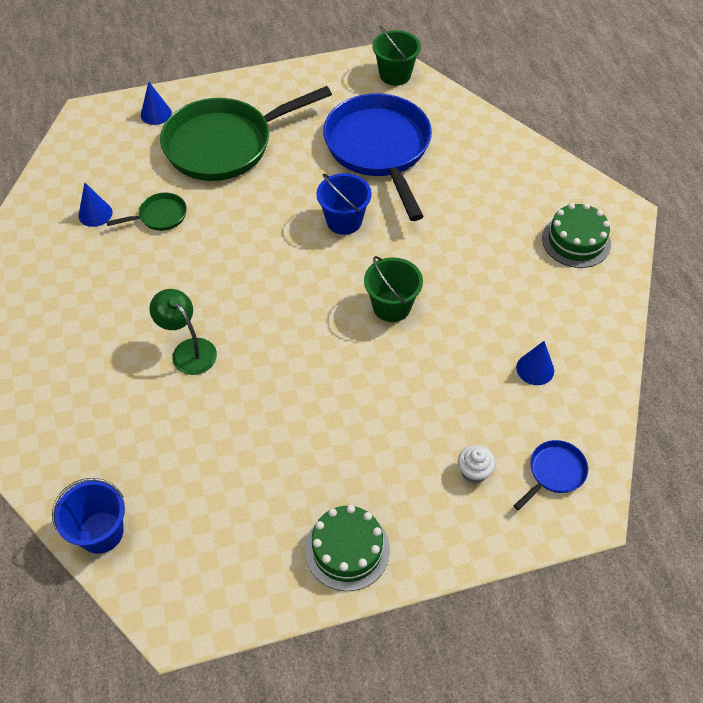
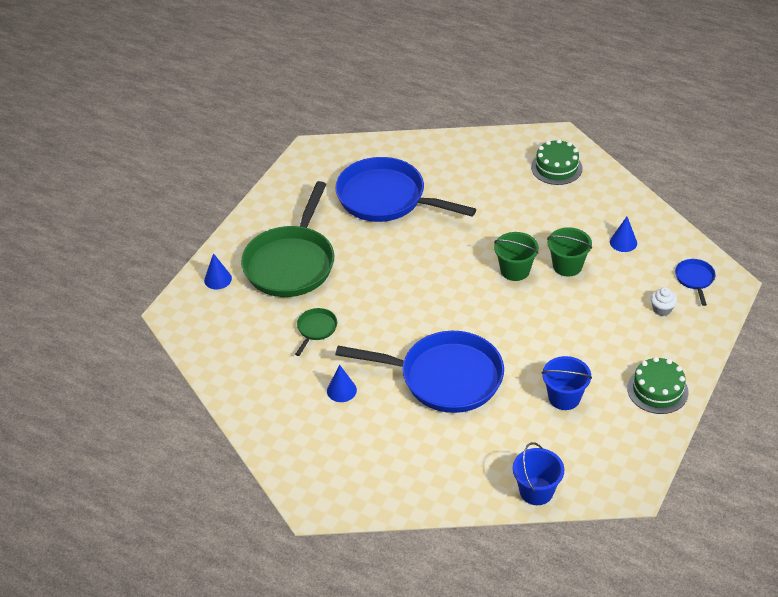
camera: 45 degrees left, 10 degrees down
blue cone [78,183,112,227] -> blue cone moved to [327,364,357,402]
green lamp [150,289,217,375] -> blue pan [336,331,504,413]
blue bucket [316,173,372,235] -> blue bucket moved to [542,356,592,410]
green bucket [373,26,421,86] -> green bucket moved to [547,227,592,277]

